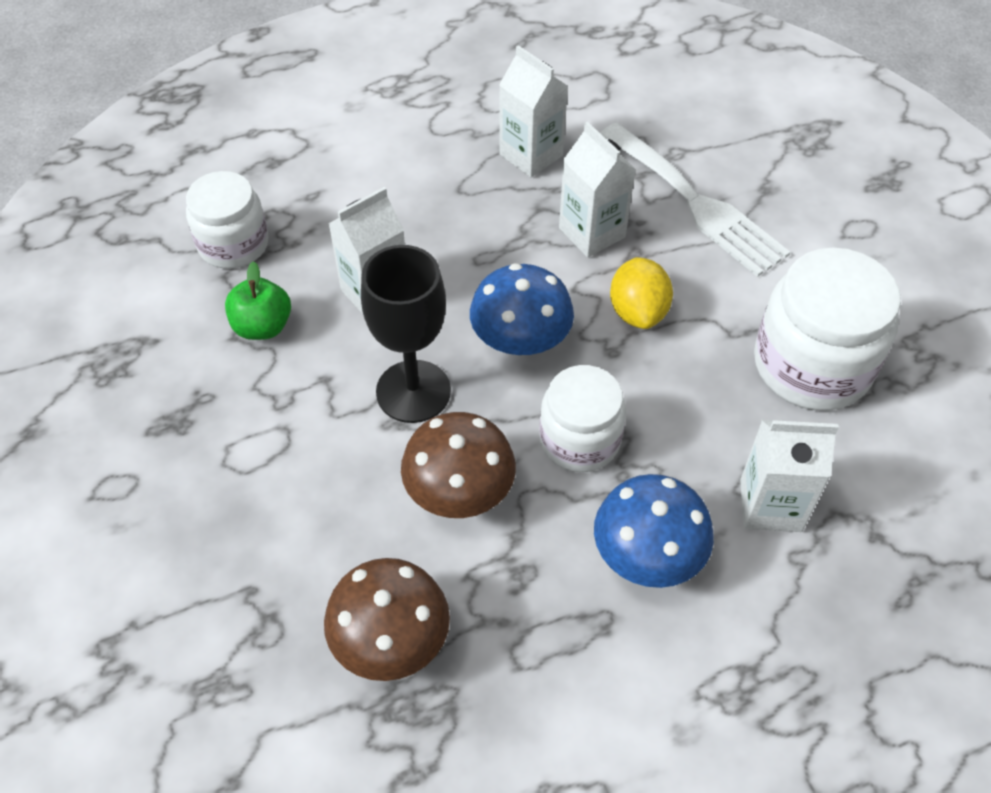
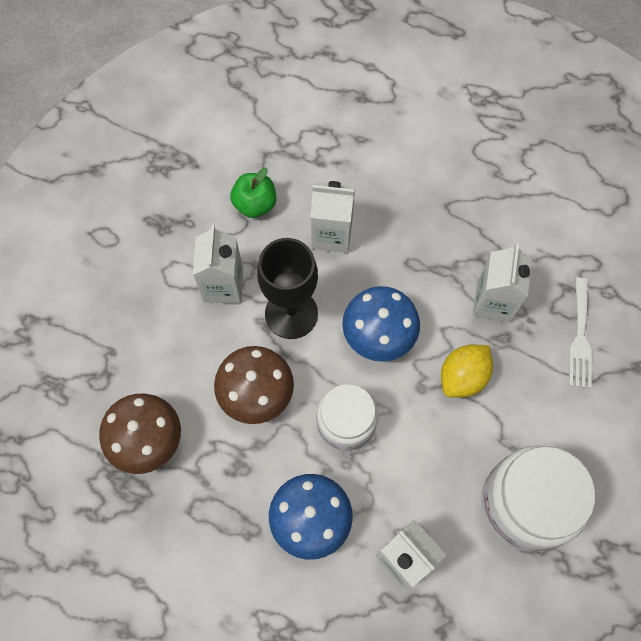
camera: 45 degrees right, 15 degrees up
white jar [186,171,269,269] -> none
white carton [499,45,568,177] -> white carton moved to [193,225,243,303]
white fork [600,123,790,277] -> white fork [569,278,592,388], size x0.59

